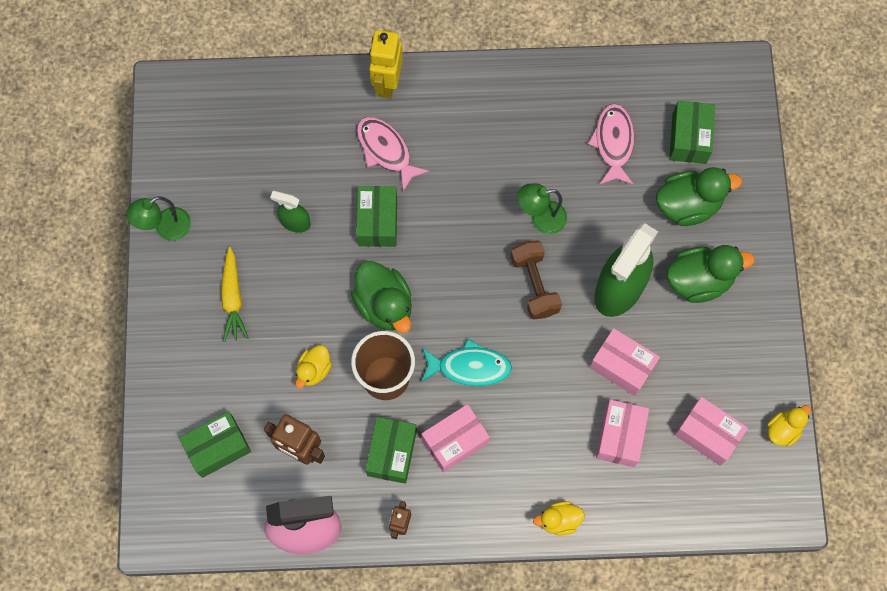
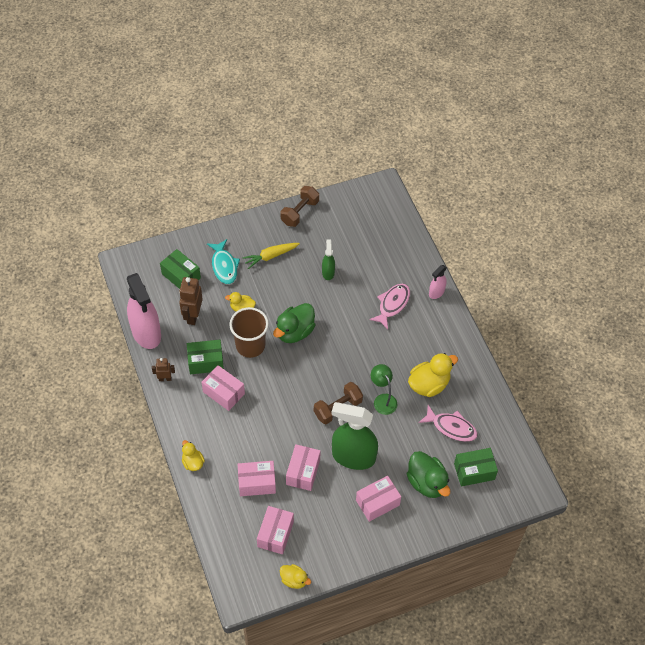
camera: 70 degrees right, 15 degrees down
green lamp [127,196,191,241] -> brown dumbbell [281,186,319,227]
green box [356,186,397,247] -> none
yellow robot [369,30,403,98] -> pink spray bottle [429,265,447,299]
turquoise fish [421,339,512,386] -> turquoise fish moved to [207,239,240,284]
pink fish [588,104,634,185] -> pink fish turned 45 degrees clockwise [418,405,478,442]
green duck [667,245,755,303] -> pink box [356,476,401,522]
none -> yellow duck [408,353,458,397]

